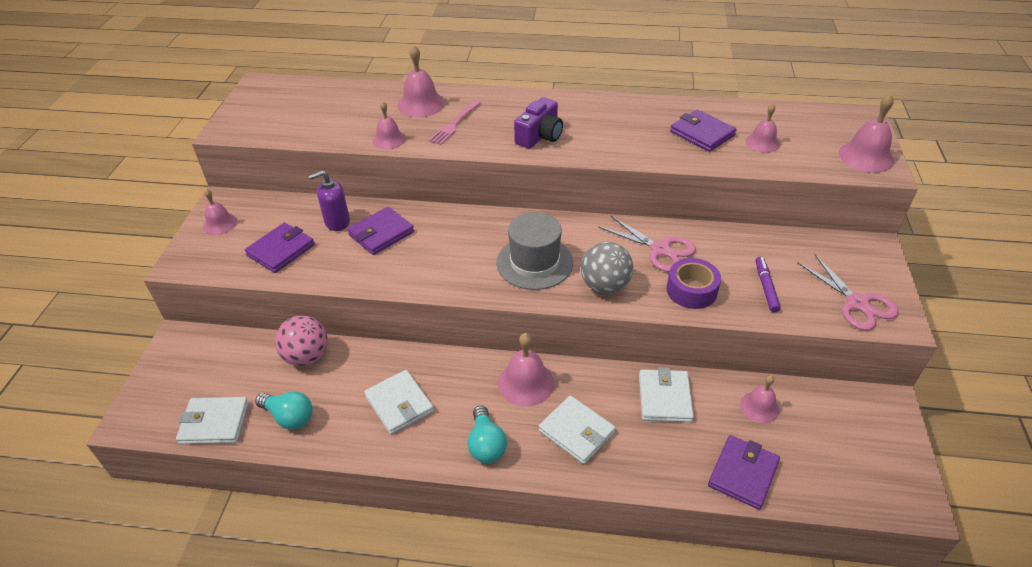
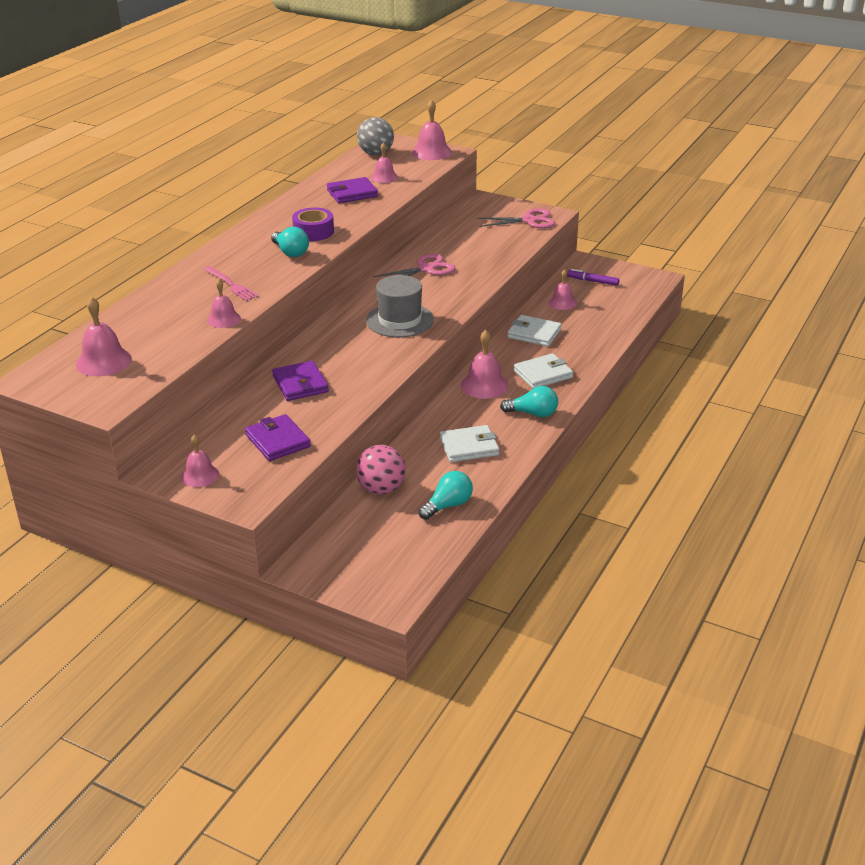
camera: 70 degrees left, 10 degrees down
white wallet [176,397,249,444] -> none
purple soap dispenser [309,170,350,231] -> none
pink bell [397,45,445,117] -> pink bell moved to [76,297,132,376]
purple camera [514,97,563,149] -> turquoise light bulb [271,227,309,257]
grey ball [581,242,633,294] -> grey ball moved to [357,117,394,155]
purple tape [666,258,721,309] -> purple tape moved to [292,208,334,241]
purple wallet [708,435,780,510] -> none
purple marker [756,256,781,312] -> purple marker moved to [567,269,619,286]

